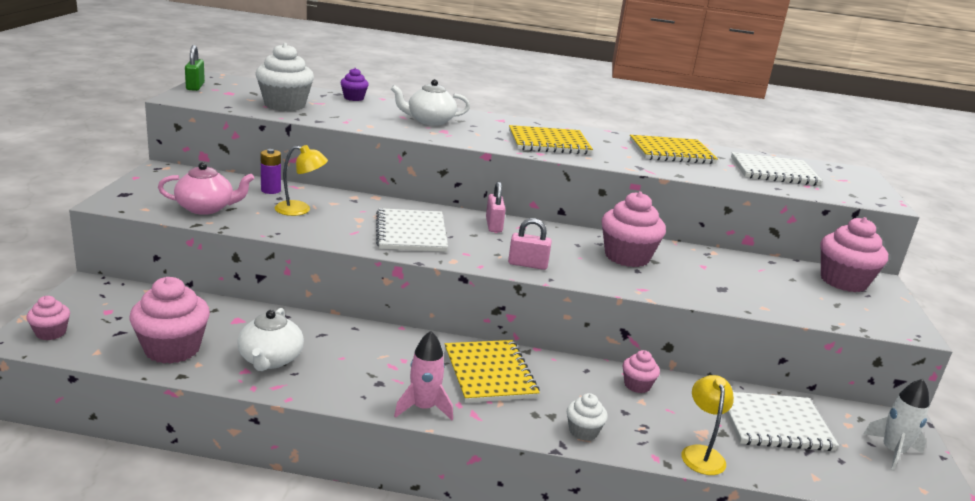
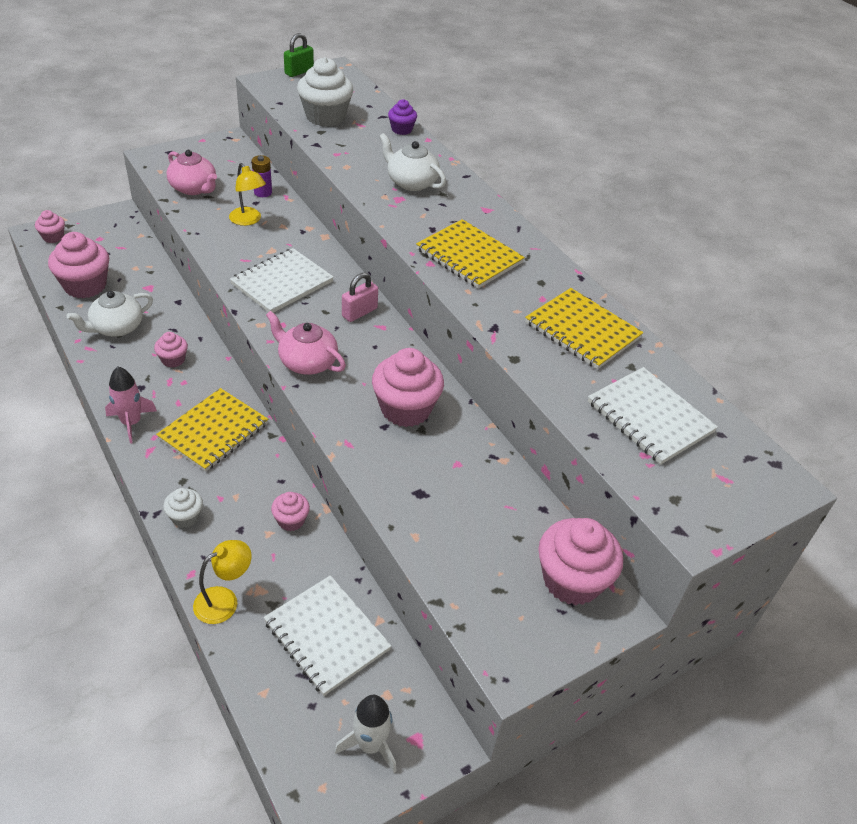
camera: 50 degrees right, 20 degrees up
pink padlock [508,218,552,270] -> pink teapot [266,311,346,375]
none -> pink cupcake [154,332,188,368]

